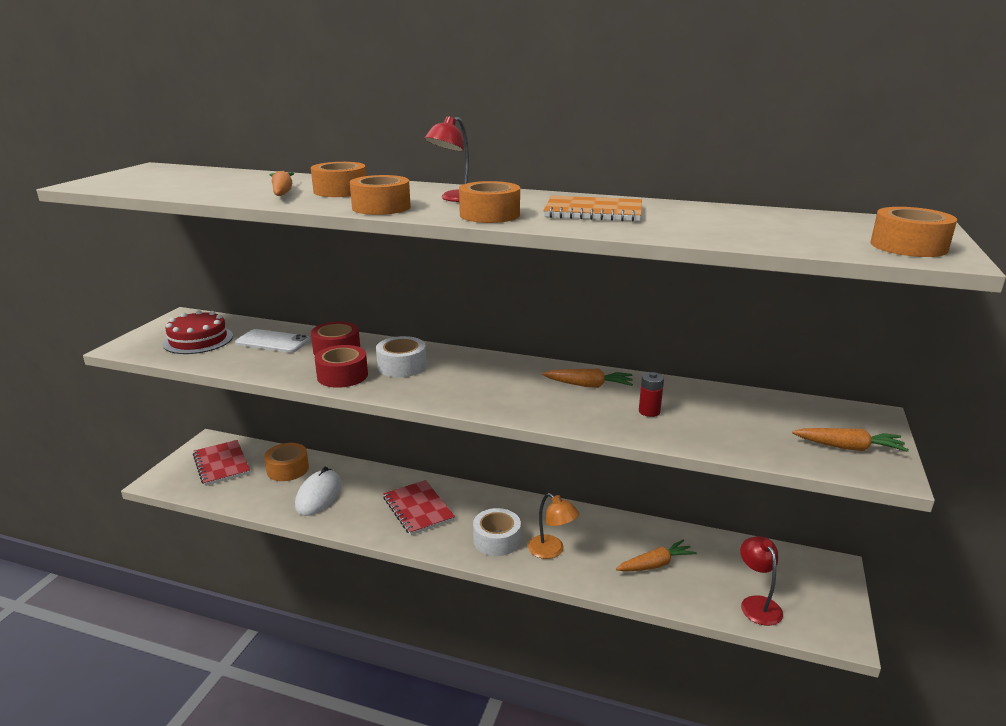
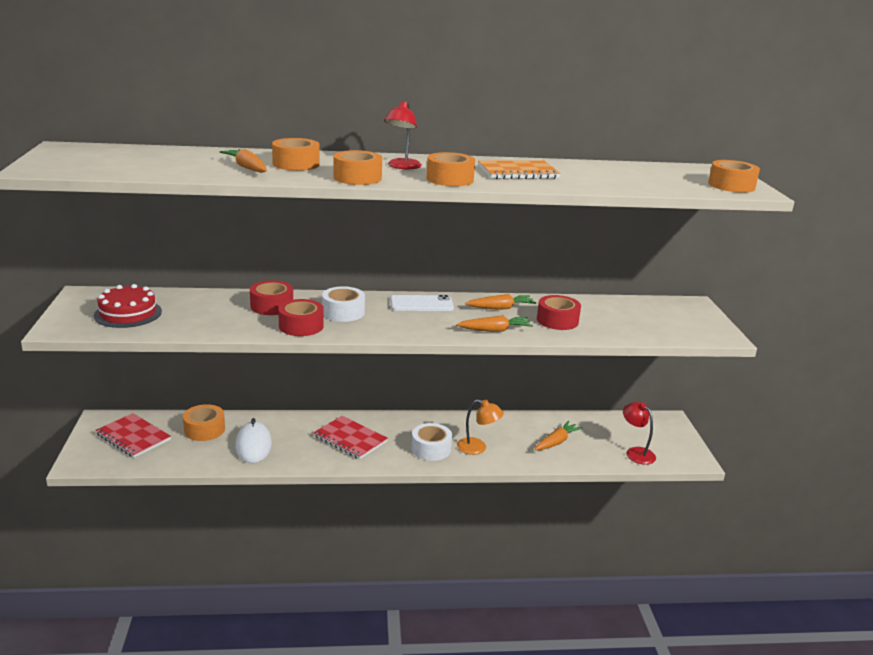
camera: 25 degrees left, 0 degrees up
white phone [235,329,310,353] -> white phone moved to [390,295,454,311]
red battery [639,372,664,417] -> red tape [537,295,581,330]
orange carrot [792,428,909,452] -> orange carrot moved to [457,315,533,332]

